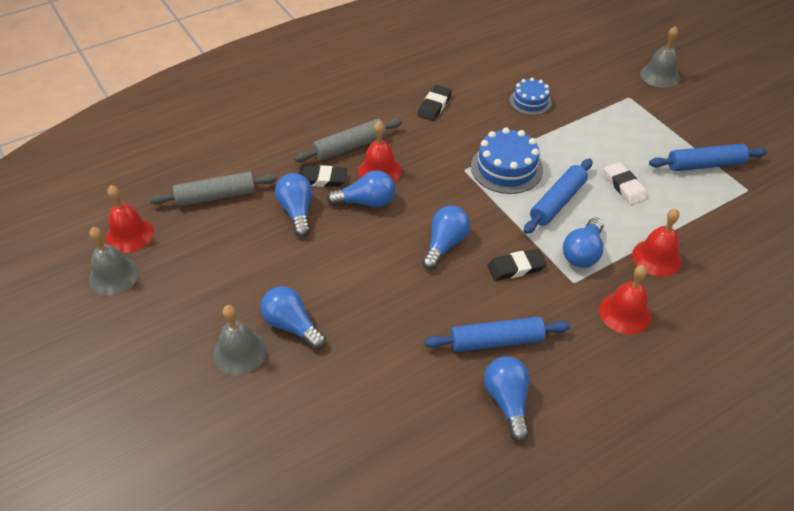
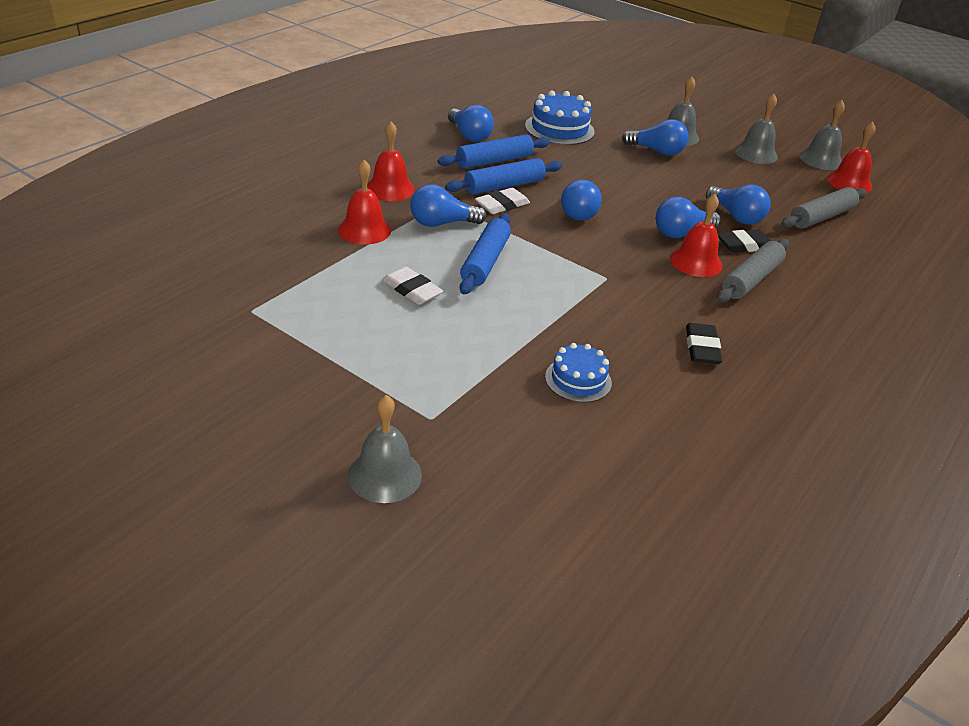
camera: 155 degrees right, 10 degrees down
blue cake [471,127,543,194] -> blue cake moved to [525,91,595,145]
black eraser [487,249,547,281] -> white eraser [475,188,530,214]
blue light bulb [563,218,604,268] -> blue light bulb turned 105 degrees counterclockwise [410,184,487,227]
blue rolling pin [649,144,767,171] -> blue rolling pin moved to [445,158,562,195]
none -> grey bell [735,94,778,164]

